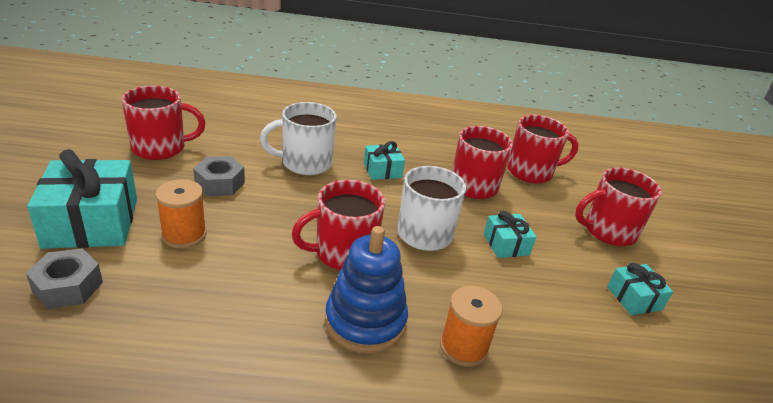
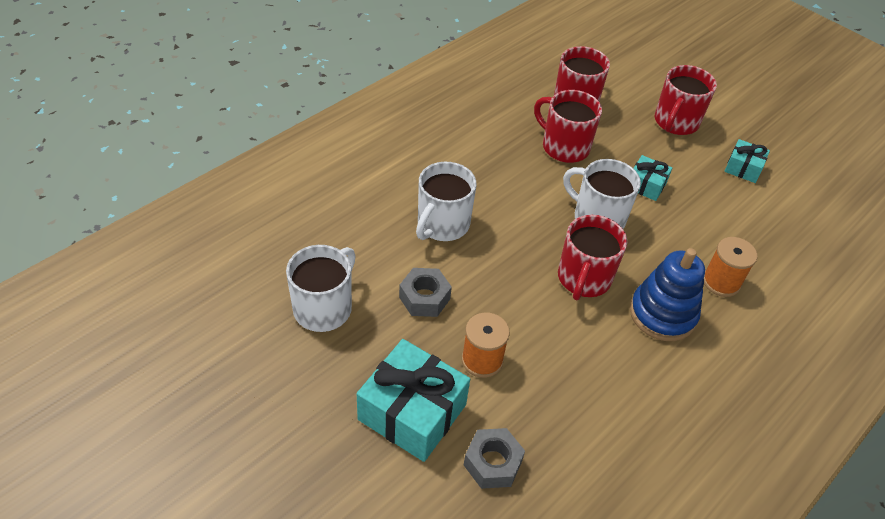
camera: 45 degrees left, 15 degrees up
red mug [122,85,206,160] -> white mug [286,245,356,332]
turquoise gift [364,141,405,180] -> none

